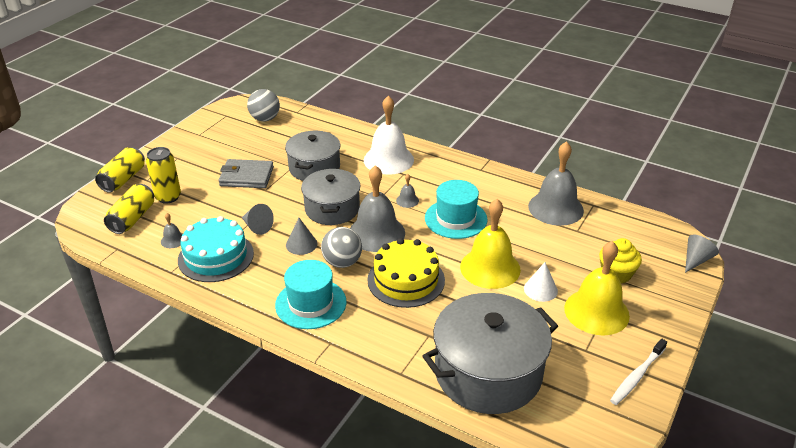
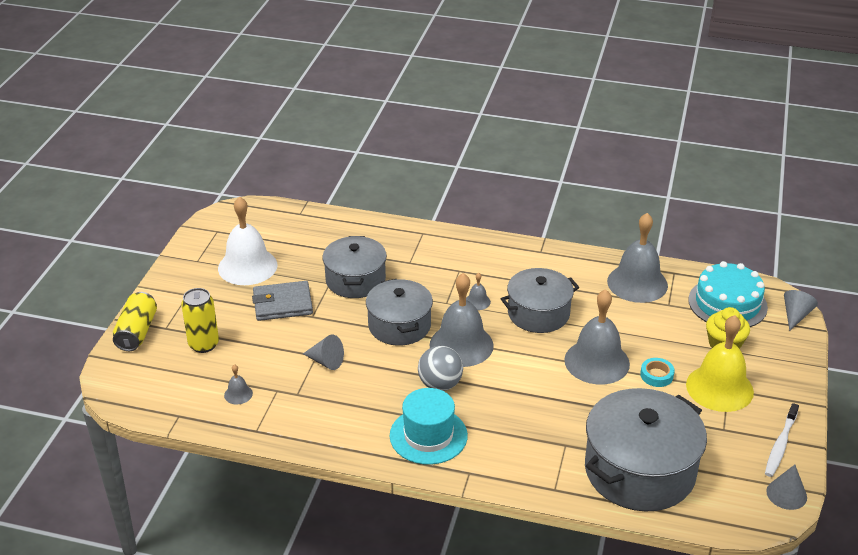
camera: 15 degrees left, 0 degrees up
yellow can [104,184,154,234] -> none
turquoise cake [178,216,254,282] -> turquoise cake moved to [688,261,768,327]
grey ball [247,89,280,121] -> none
grey cone [286,218,317,255] -> grey cone moved to [766,465,807,510]
white bell [364,96,414,175] -> white bell moved to [218,196,277,285]
yellow cake [367,238,445,308] -> none
turquoise hat [425,180,488,239] -> grey pot [501,268,579,333]
yellow bell [460,199,521,289] -> grey bell [564,289,630,385]
white cone [524,262,558,302] -> turquoise tape [640,358,675,387]

